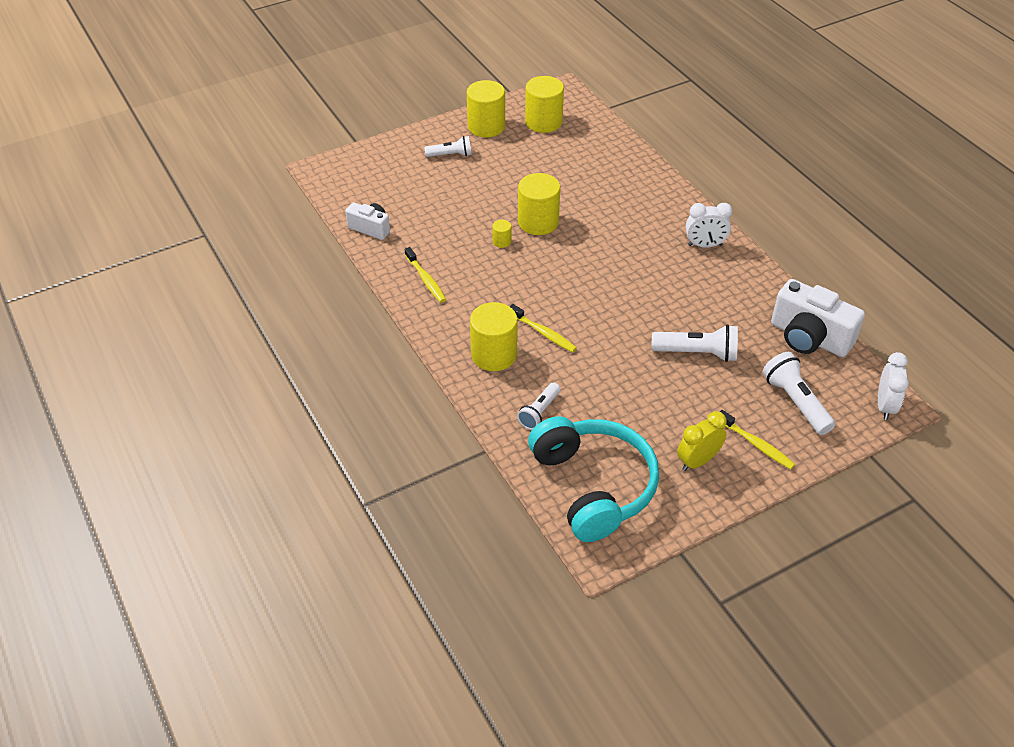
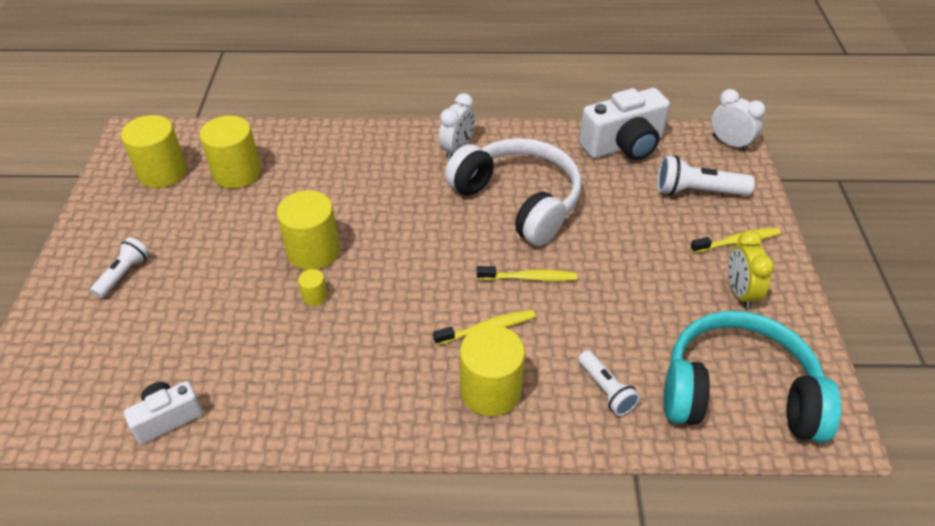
camera: 60 degrees left, 0 degrees up
yellow toothbrush [405,247,446,303] -> yellow toothbrush moved to [477,266,577,281]
yellow cylinder [467,80,505,137] -> yellow cylinder moved to [200,116,261,189]
white flashlight [652,324,738,362] -> none
none -> white headphones [445,138,582,246]

